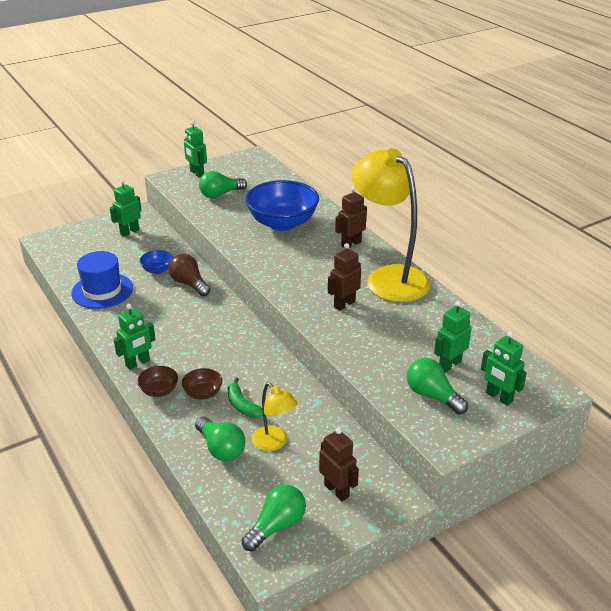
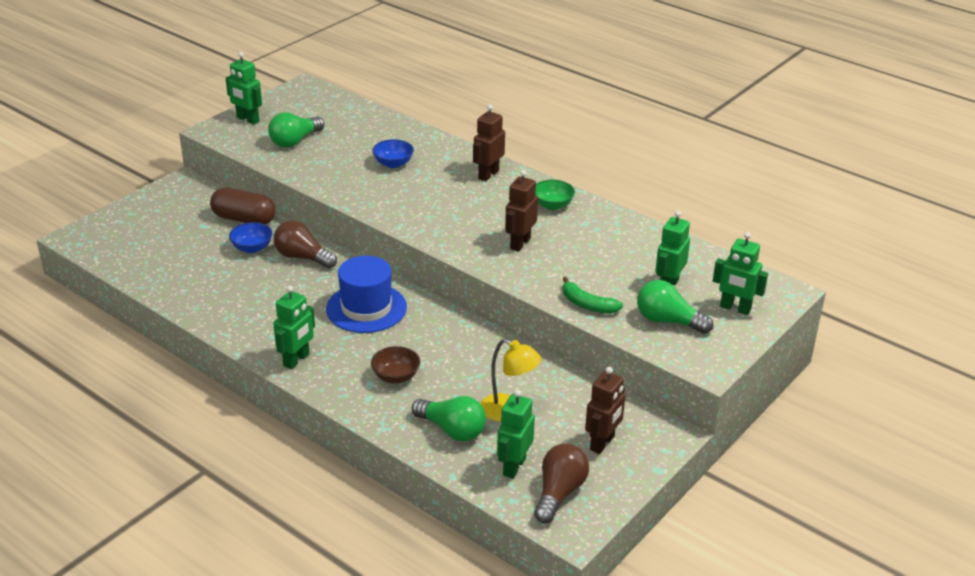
camera: 20 degrees left, 0 degrees up
blue hat [71,251,133,309] -> blue hat moved to [326,256,407,333]
green robot [110,179,142,237] -> green robot moved to [497,390,535,479]
brown bowl [137,366,178,397] -> none
green banana [228,377,263,418] -> green banana moved to [563,277,623,314]
green light bulb [242,484,306,551] -> brown light bulb [534,444,589,523]
blue bowl [245,180,319,231] -> blue bowl [372,139,414,168], size x0.45
brown robot [319,428,359,501] -> brown robot turned 90 degrees clockwise [585,367,625,454]
yellow lamp [351,148,431,302] -> green bowl [535,180,575,210]
none -> brown capsule [210,187,275,224]

